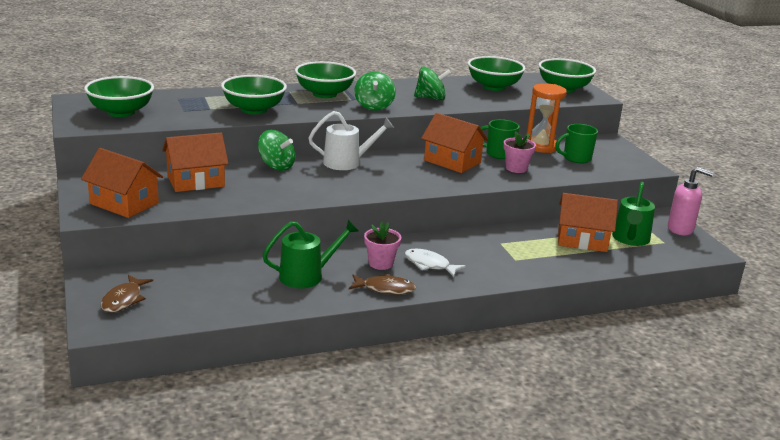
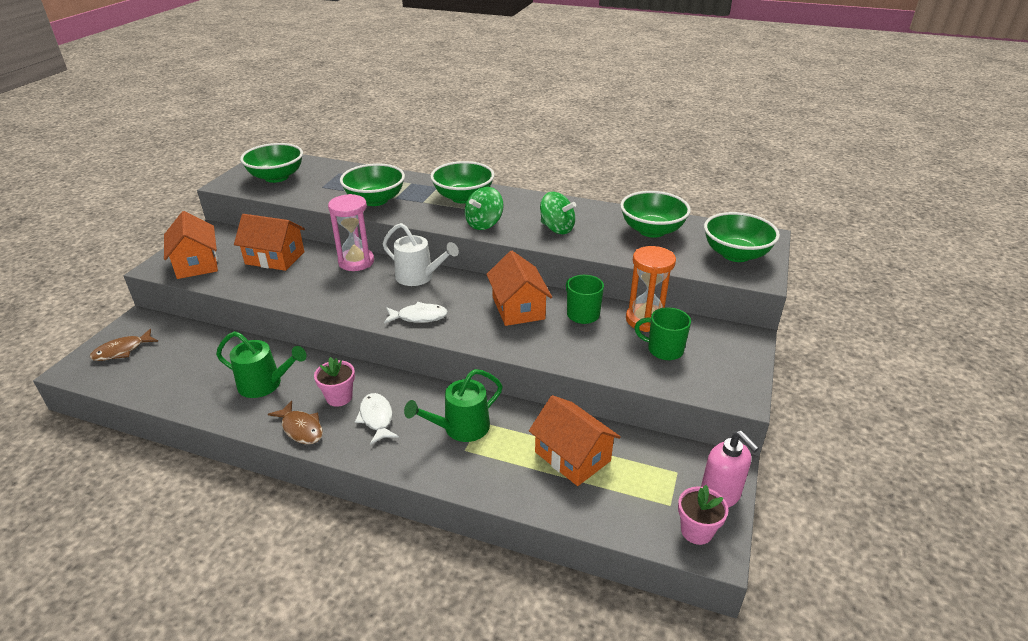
camera: 40 degrees right, 10 degrees up
green spinning top [258,130,295,171] -> pink hourglass [328,194,374,271]
pink flower pot [503,131,536,173] -> pink flower pot moved to [678,485,729,545]
green watering can [612,182,655,246] -> green watering can moved to [404,369,503,442]
none -> white fish [384,302,448,324]

